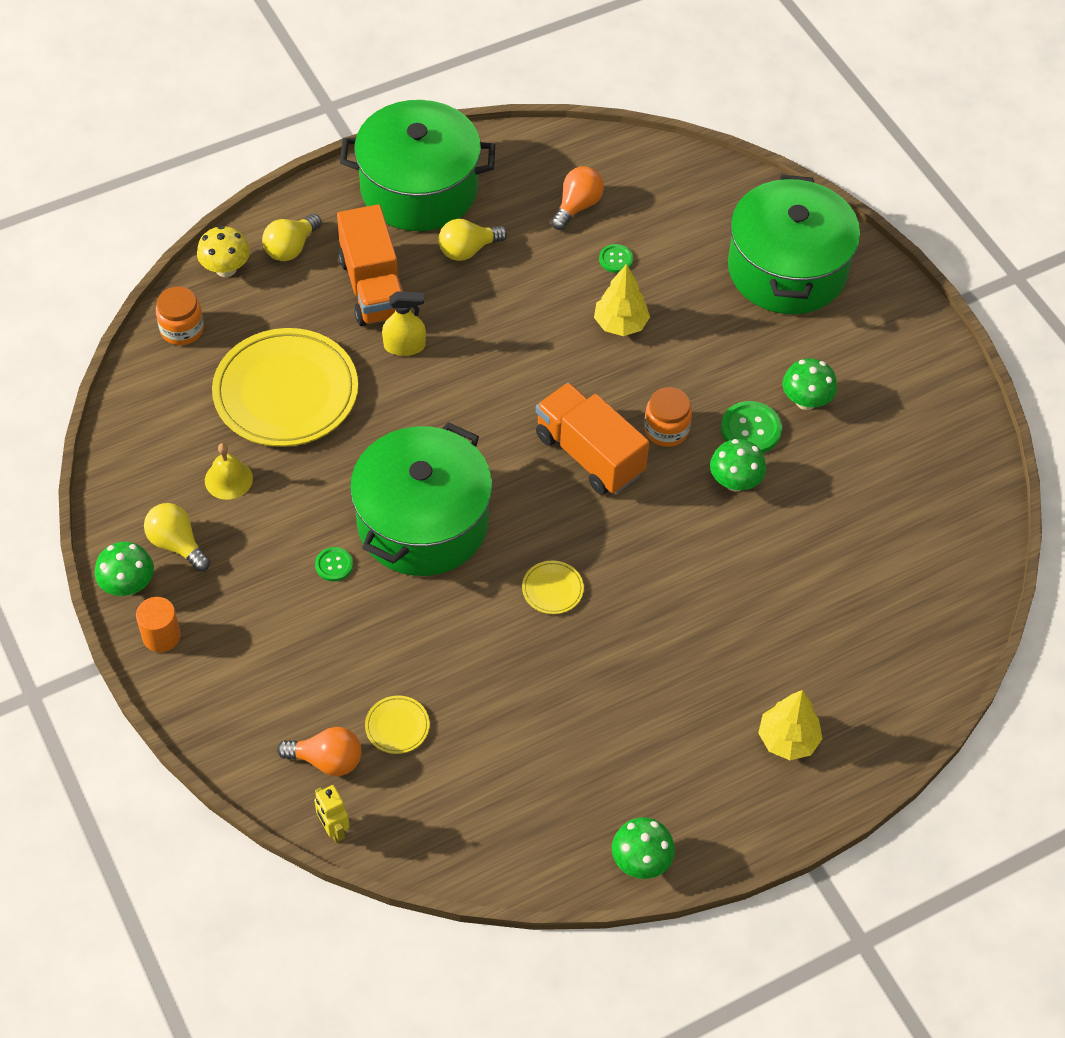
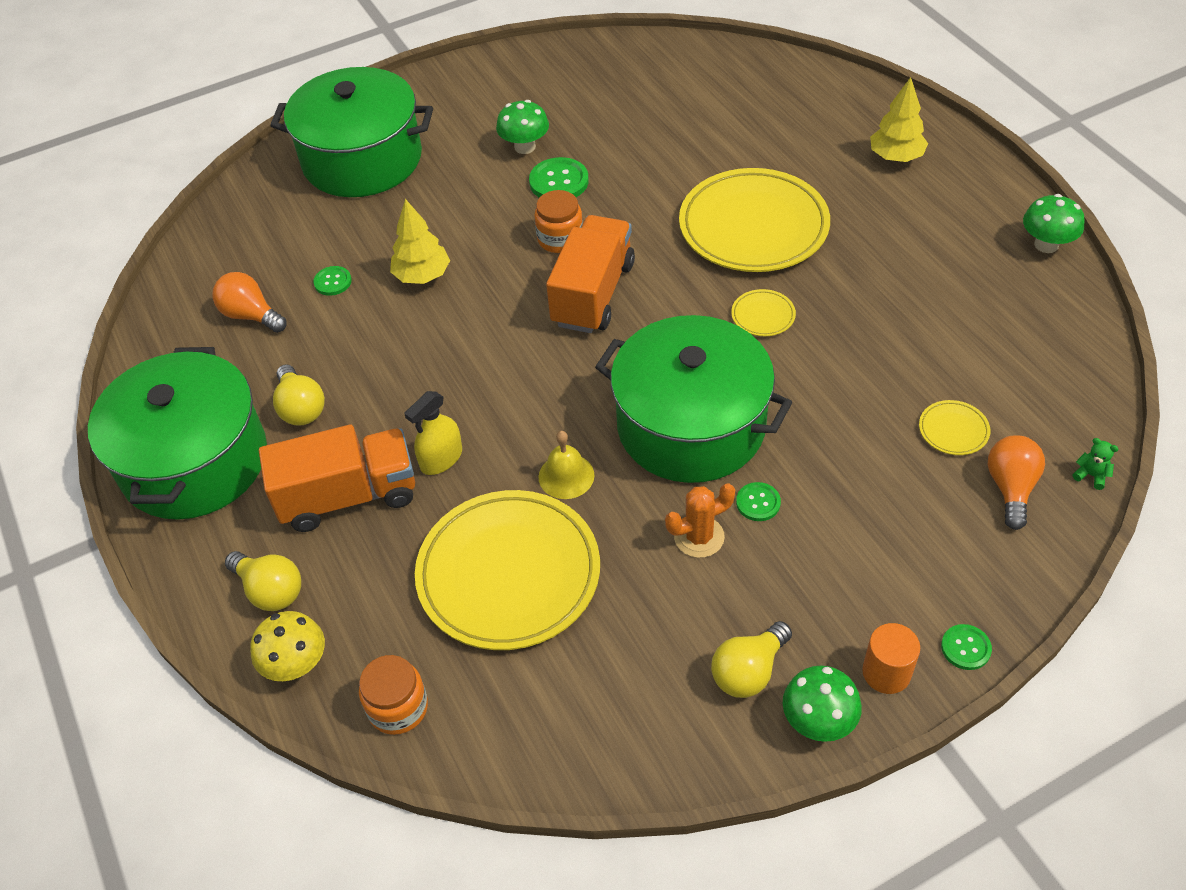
camera: 85 degrees left, 5 degrees down
yellow bell [205,443,253,500] -> yellow bell moved to [539,431,594,499]
yellow robot [314,785,350,843] -> green teddy bear [1073,438,1118,490]
yellow spray bottle [382,291,426,356] -> yellow spray bottle turned 135 degrees counterclockwise [404,391,462,475]
orange truck [536,382,649,495] -> orange truck turned 150 degrees clockwise [546,215,635,333]
green mushroom [710,439,766,492] -> none
none -> orange cactus [665,483,735,558]
none -> yellow plate [679,168,830,272]
none -> green button [941,624,992,670]

